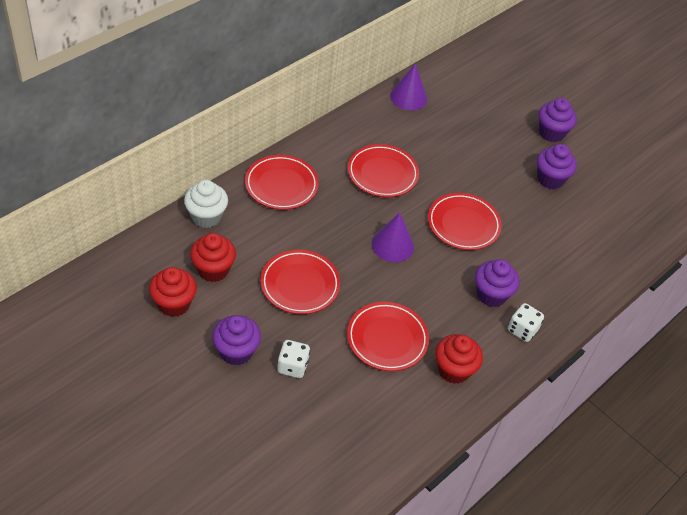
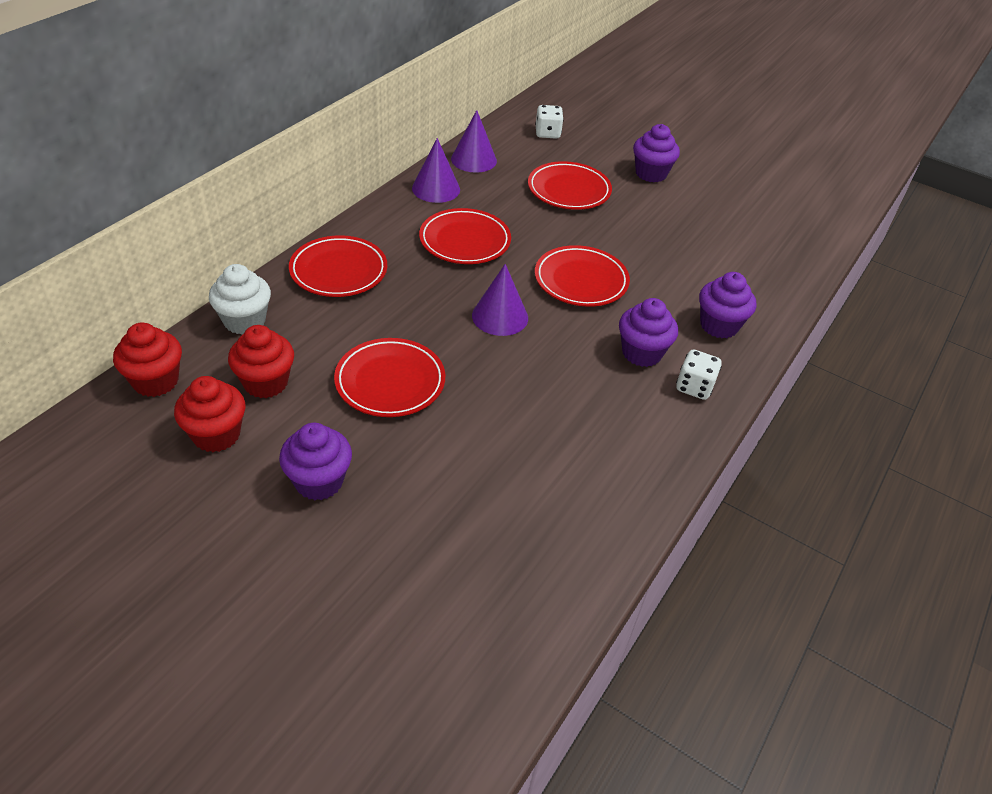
camera: 10 degrees left, 5 degrees down
white dice [277,340,310,378] -> white dice moved to [535,105,564,139]
red plate [347,302,429,371] -> red plate moved to [528,161,612,210]
red cupcake [435,334,483,384] -> red cupcake moved to [113,323,182,397]
purple cupcake [537,144,577,189] -> purple cupcake moved to [699,272,756,339]
none -> purple cone [412,138,460,203]

